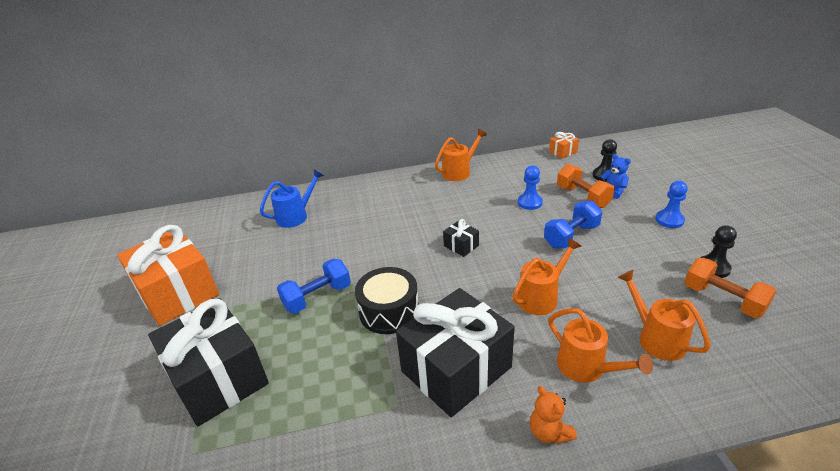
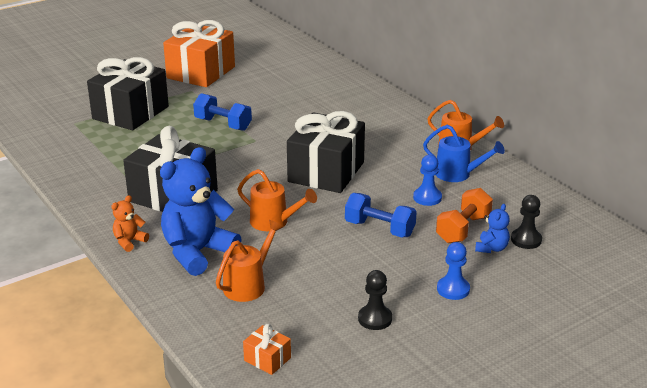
camera: 65 degrees right, 5 degrees down
blue watering can [260,169,324,228] -> blue watering can moved to [423,125,505,182]
black drum [355,267,419,334] -> none
black gift [443,219,479,257] -> black gift [287,111,365,193], size x2.40
orange watering can [548,308,653,383] -> blue teddy bear [160,147,241,276]
orange gift [549,132,579,158] -> orange gift moved to [243,324,291,375]
orange dumbbell [684,258,777,318] -> none

